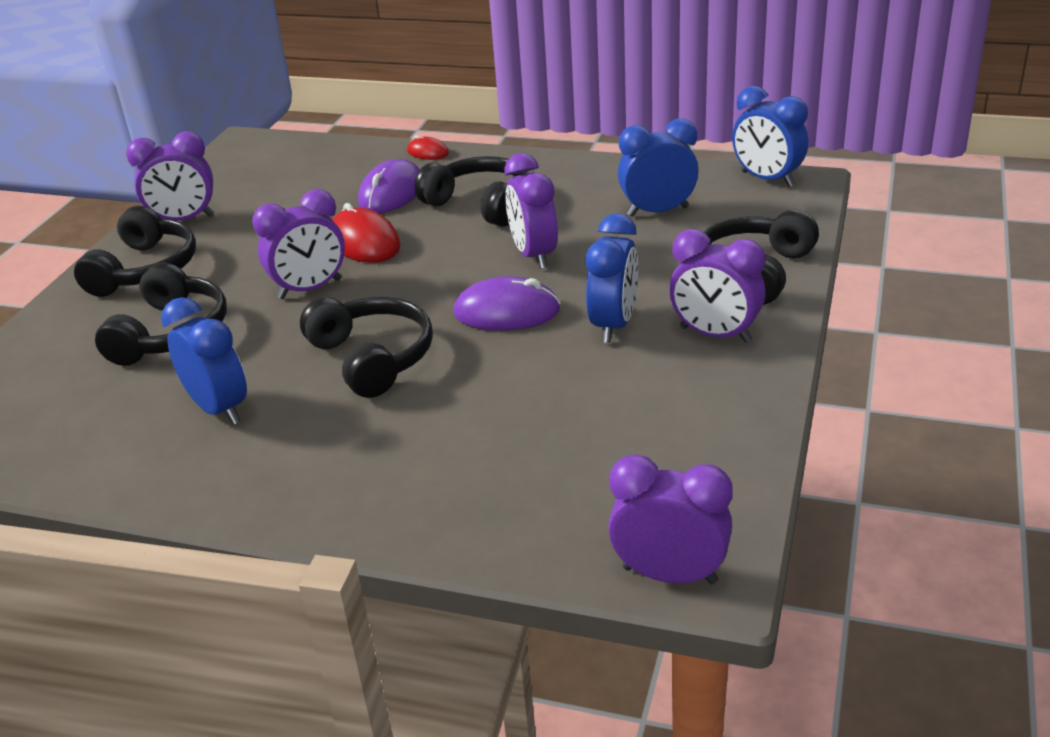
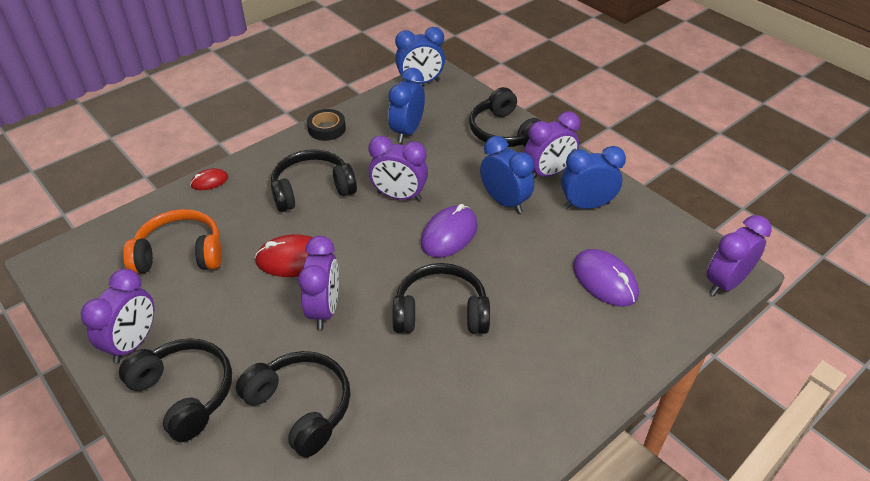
camera: 60 degrees left, 10 degrees up
blue clock [161,297,247,425] -> blue clock moved to [561,146,626,209]
purple mouse [358,159,420,213] -> purple mouse moved to [573,249,639,307]
none -> orange headphones [123,209,222,274]
none -> black tape [307,109,346,141]

